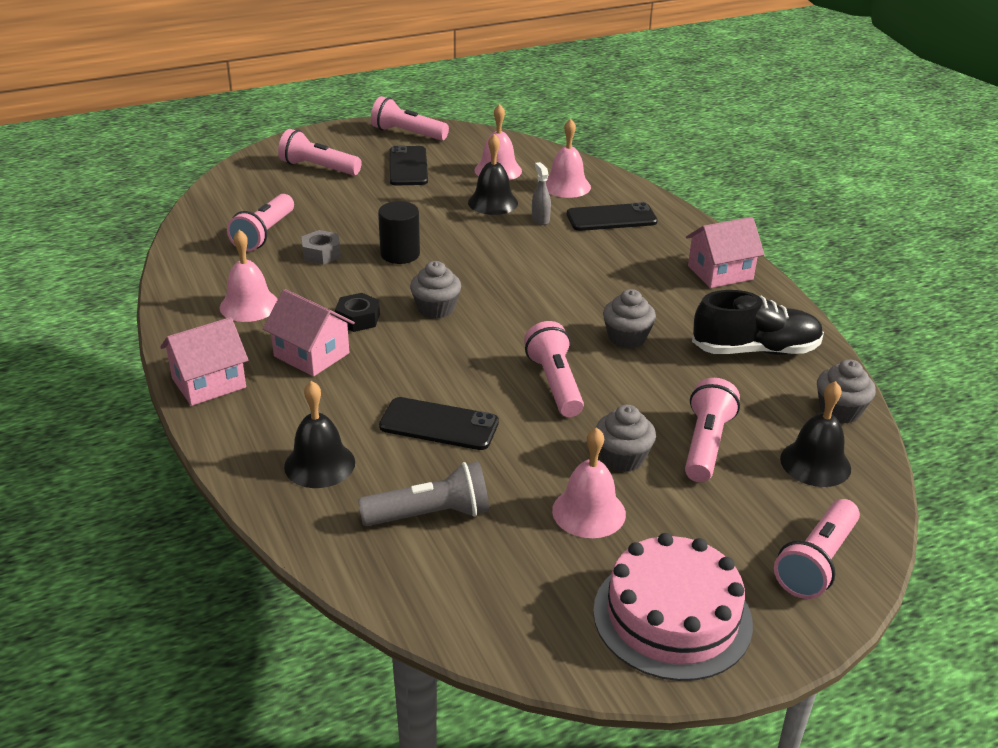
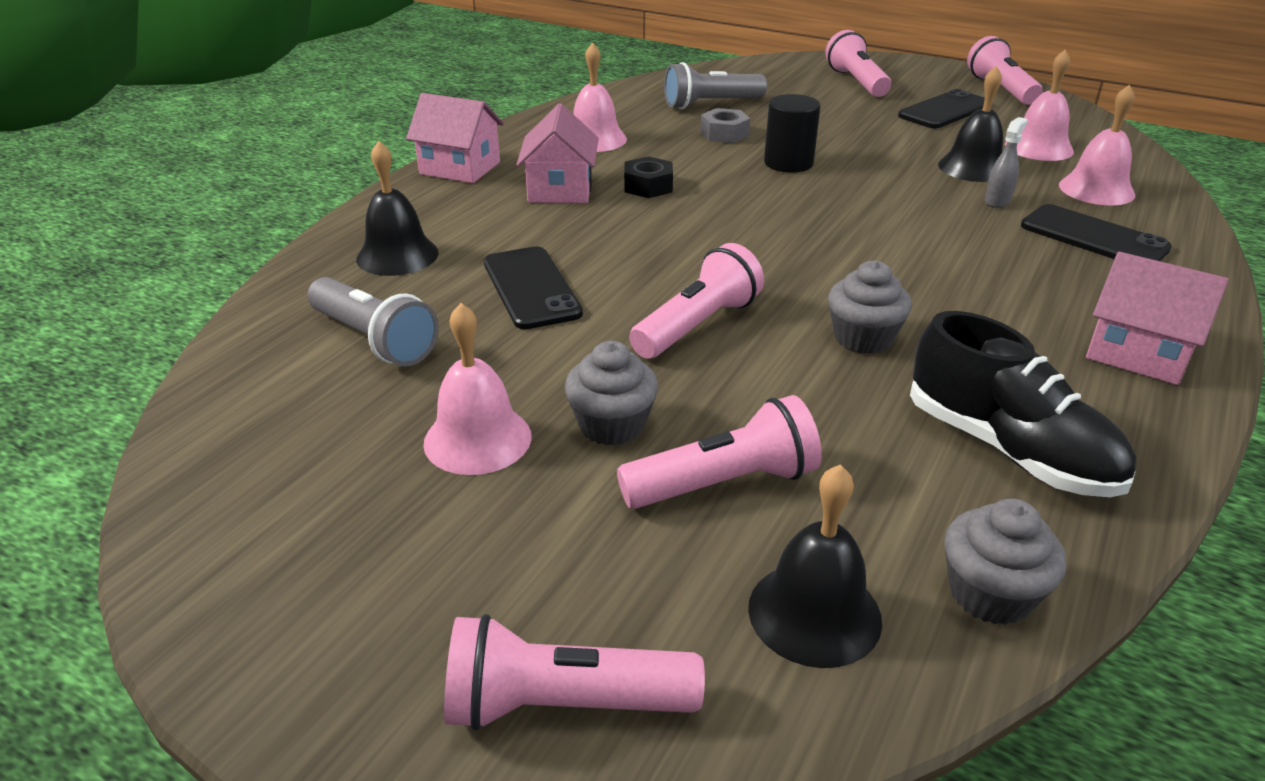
camera: 55 degrees right, 0 degrees up
pink flashlight [227,194,294,252] -> grey flashlight [664,62,767,109]
grey cupcake [410,261,461,319] -> none
pink cake [593,533,753,681] -> none

